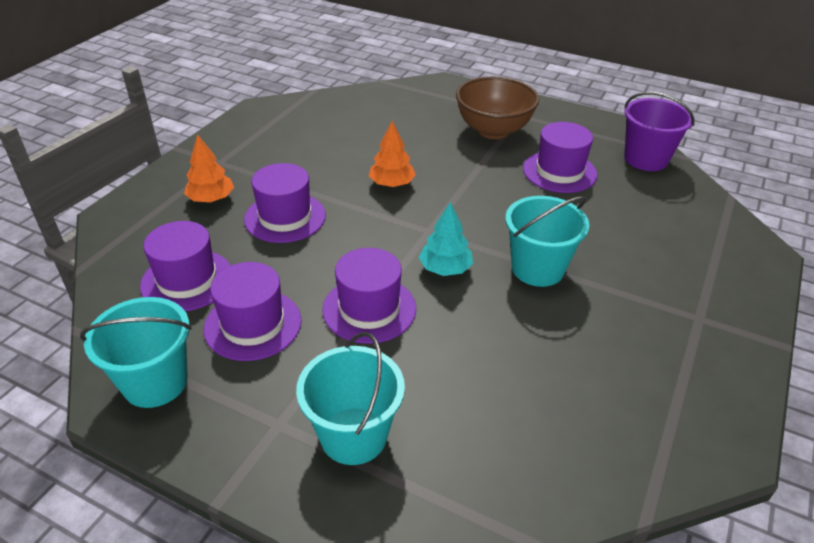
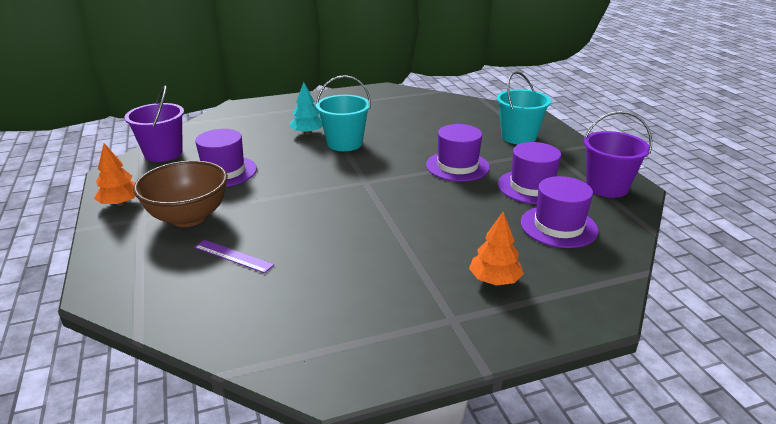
camera: 135 degrees left, 10 degrees down
turquoise bucket [80,297,192,408] -> purple bucket [584,111,652,198]
purple hat [244,163,326,243] -> none
orange tree [369,121,416,187] -> orange tree moved to [94,143,136,206]
turquoise tree [419,202,473,276] -> turquoise tree moved to [289,82,323,135]
none -> purple ruler [194,240,274,273]

